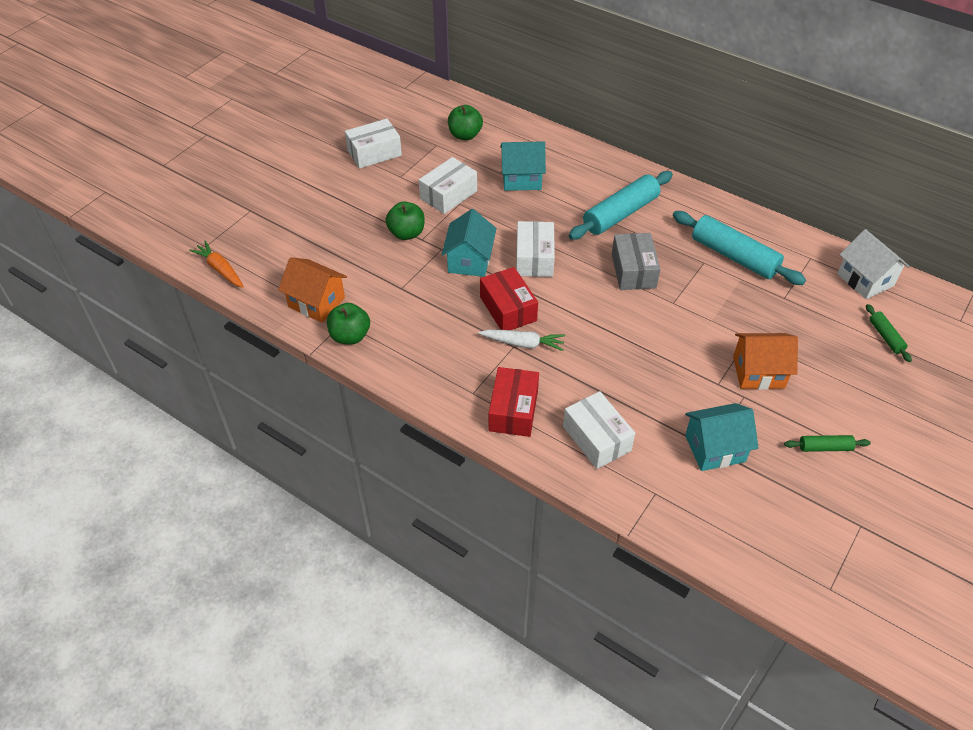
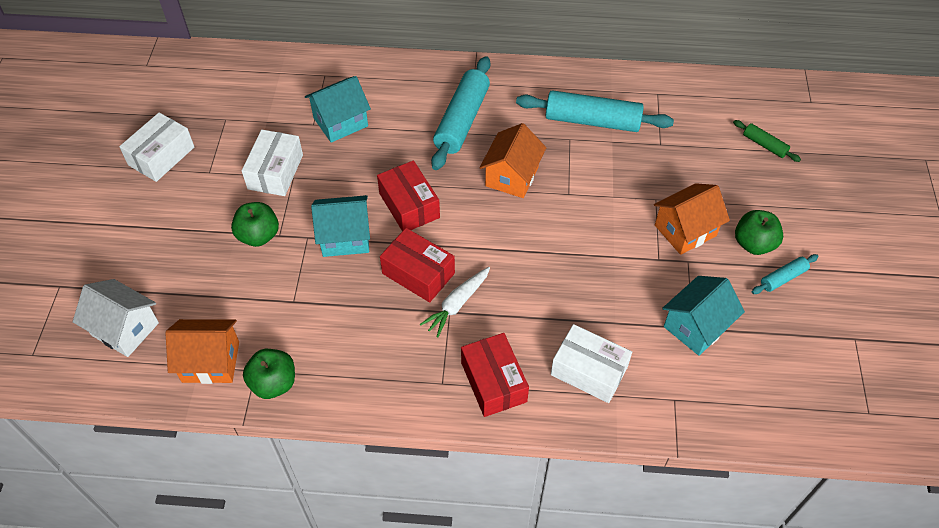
camera: 30 degrees left, 5 degrees up
orange carrot [189,241,244,288] -> none
turquoise house [442,209,497,277] -> turquoise house turned 75 degrees counterclockwise [311,195,370,257]
green apple [448,105,483,140] -> green apple moved to [735,210,784,255]
white carrot [479,330,565,351] -> white carrot turned 150 degrees clockwise [420,267,490,337]
white box [516,221,555,277] -> red box [377,160,440,231]
grey box [612,233,660,290] -> orange house [480,123,546,198]
green rolling pin [784,435,871,452] -> turquoise rolling pin [752,254,818,294]
white house [837,229,910,299] -> white house moved to [73,279,159,357]

